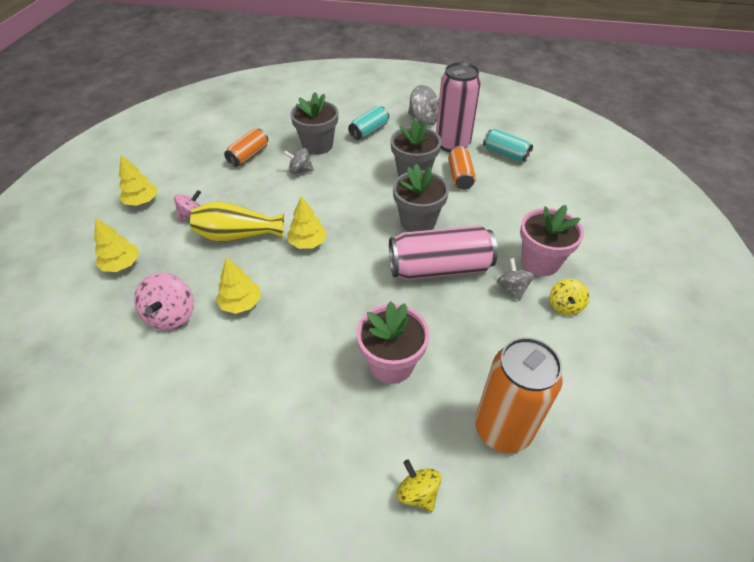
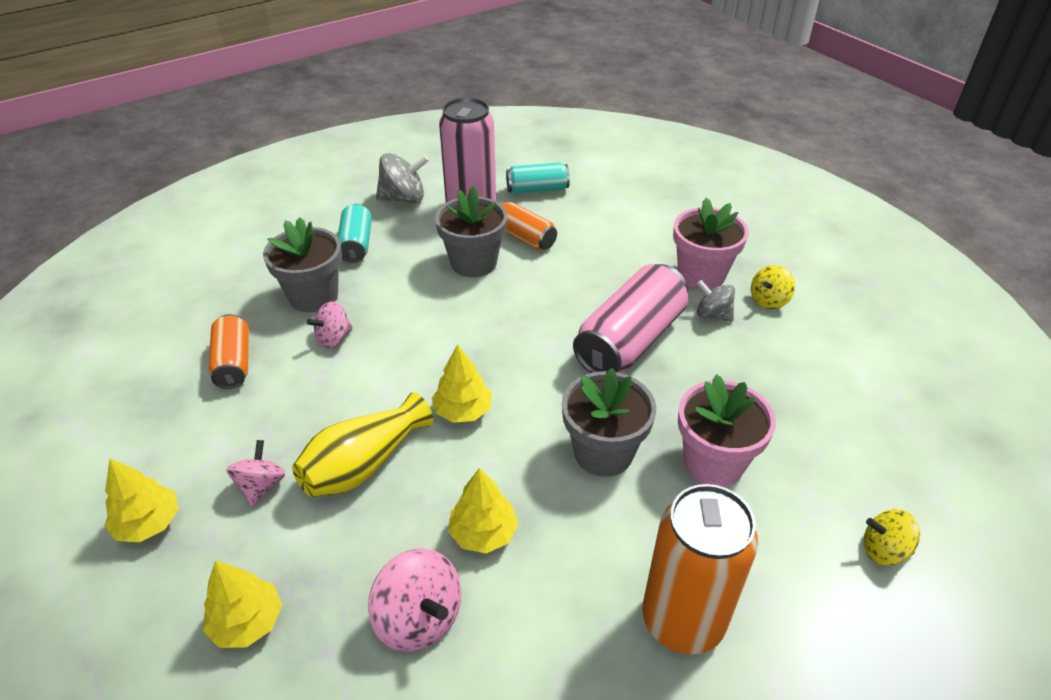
camera: 45 degrees left, 5 degrees down
grey spinning top [283,148,314,174] -> pink spinning top [307,301,353,348]
grey flower pot [393,164,449,232] -> grey flower pot moved to [562,368,656,477]
orange can [475,337,563,453] -> orange can moved to [642,484,758,655]
yellow spinning top [549,279,589,316] -> yellow spinning top turned 75 degrees clockwise [751,265,795,309]

